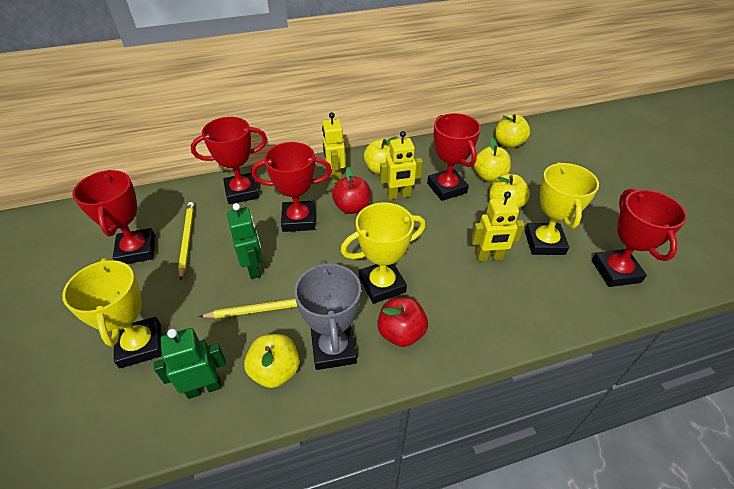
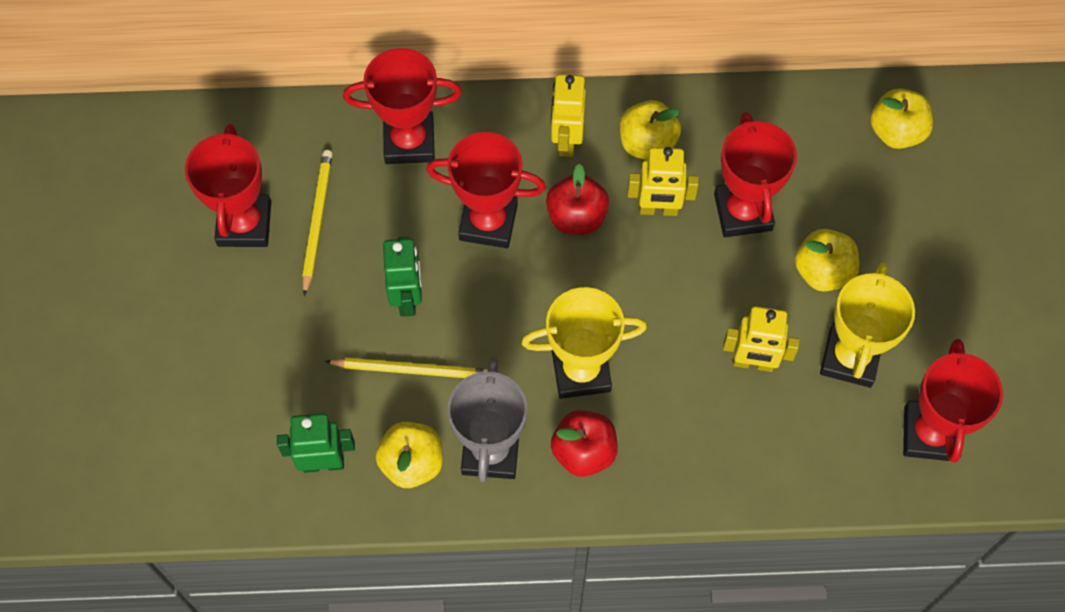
camera: 15 degrees right, 20 degrees up
yellow trophy [62,258,162,368] -> none
yellow apple [474,137,511,182] -> none

